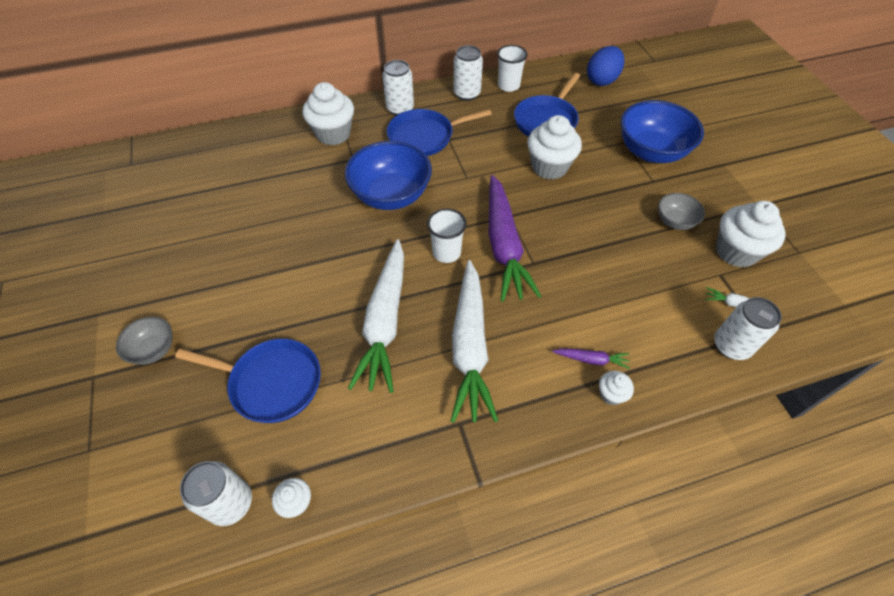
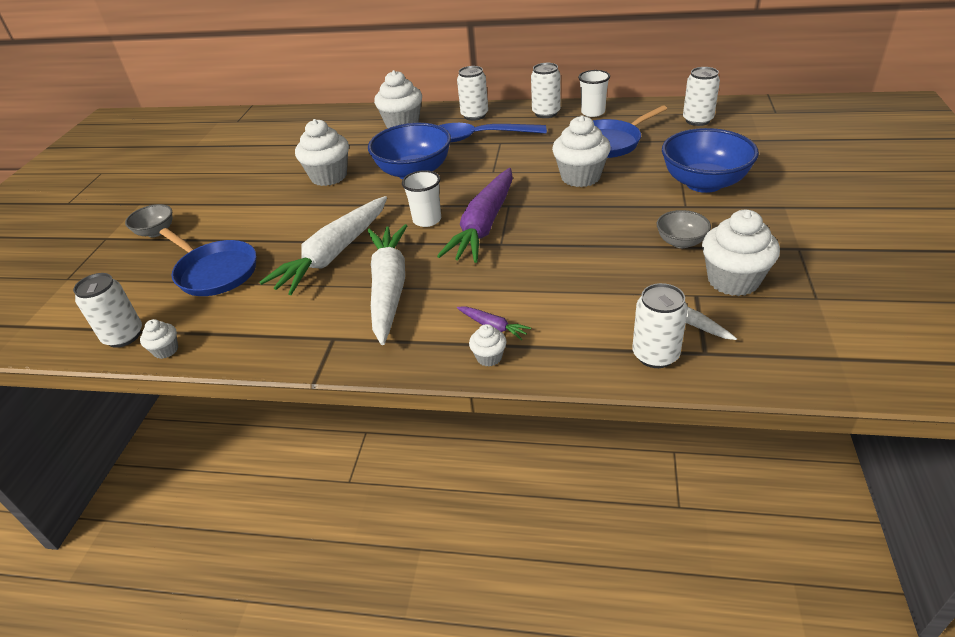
camera: 30 degrees right, 15 degrees down
blue pan [387,109,492,156] -> blue spoon [439,123,547,142]
white carrot [451,260,498,423] -> white carrot turned 150 degrees clockwise [368,224,407,345]
blue egg [587,46,624,86] -> white can [683,67,720,126]
none -> white cupcake [295,119,349,186]

